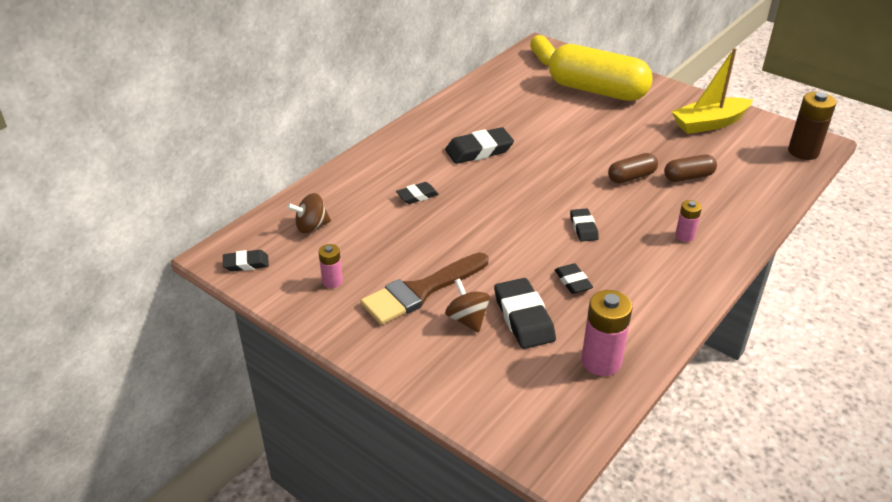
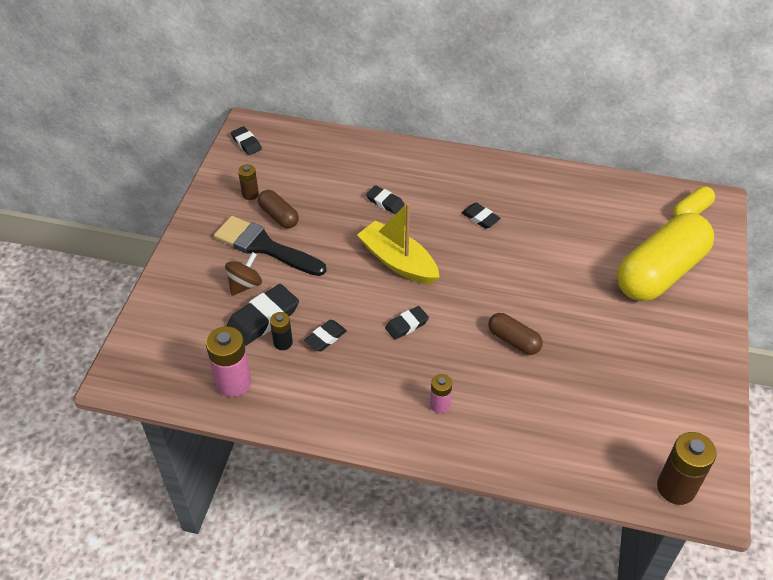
camera: 65 degrees right, 10 degrees up
brown spinning top [287,193,331,234] -> none
pink battery [319,244,343,288] -> brown battery [238,164,259,200]
brown brush [361,253,488,325] -> black brush [214,216,326,276]
black eraser [445,127,514,164] -> black eraser [462,203,501,229], size x0.58
yellow capsule [549,44,653,101] -> yellow capsule turned 45 degrees clockwise [617,213,714,301]
brown capsule [664,154,717,182] -> brown capsule moved to [258,190,299,228]
yellow boat [671,48,753,134] -> yellow boat moved to [357,203,440,285]
none -> black battery [270,312,293,350]

